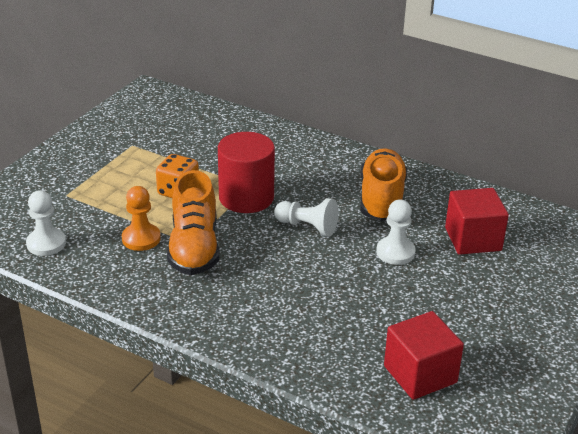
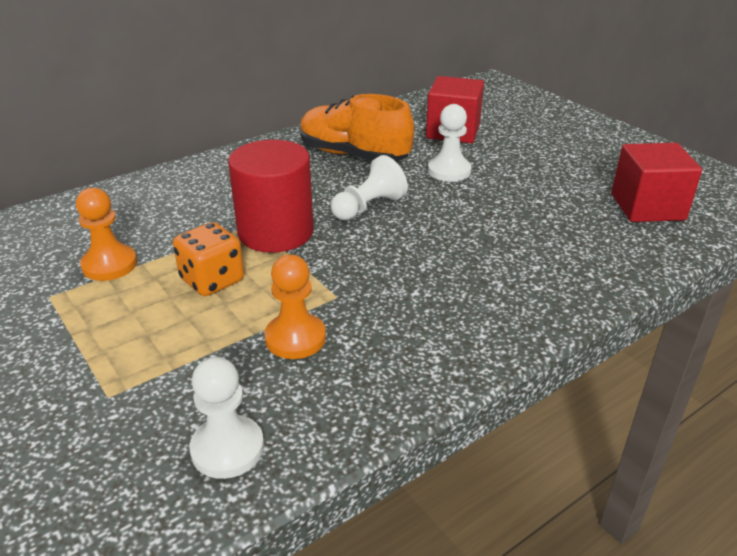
camera: 65 degrees left, 0 degrees up
orange shoe [167,170,220,275] -> none
none -> orange pawn [76,188,137,281]

